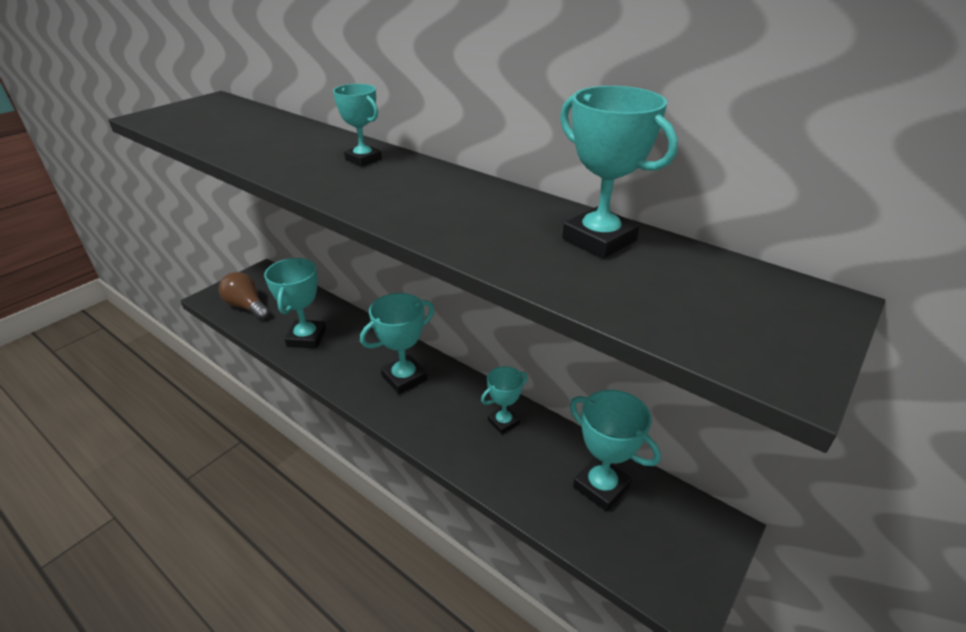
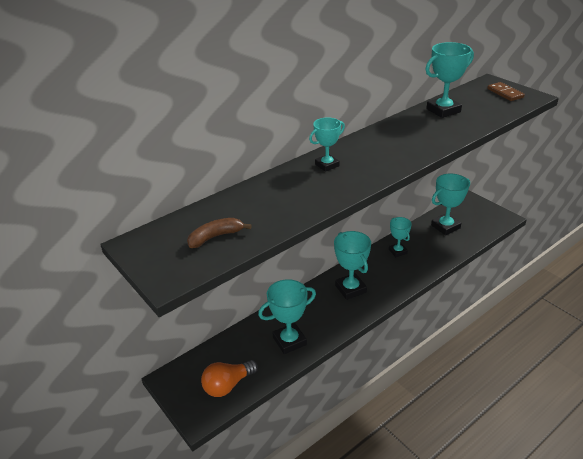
camera: 75 degrees left, 0 degrees up
brown light bulb [219,272,270,320] -> orange light bulb [201,360,258,397]
turquoise trophy [264,258,326,348] -> turquoise trophy turned 45 degrees counterclockwise [258,279,316,354]
none -> brown banana [187,218,252,248]
none -> brown domino [487,82,525,101]

